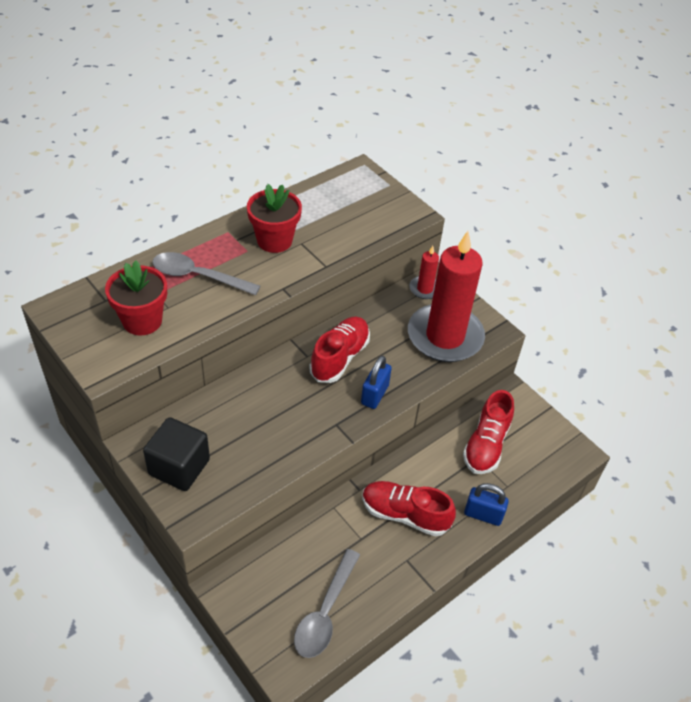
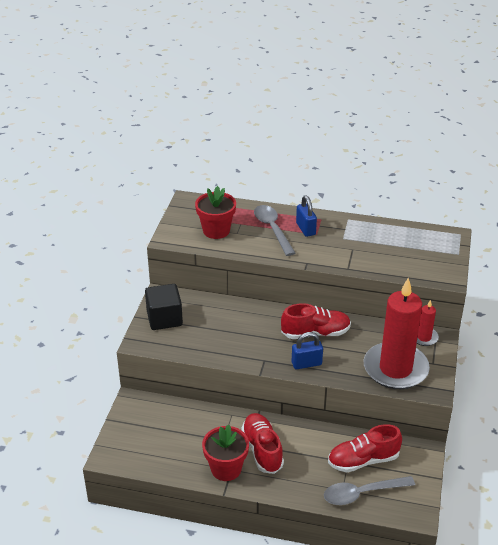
camera: 55 degrees right, 10 degrees down
red flower pot [247,184,302,253] -> red flower pot moved to [202,425,249,481]
grey spoon [294,549,360,658] -> grey spoon moved to [324,476,415,505]
blue padlock [464,483,509,526] -> blue padlock moved to [296,196,317,237]

